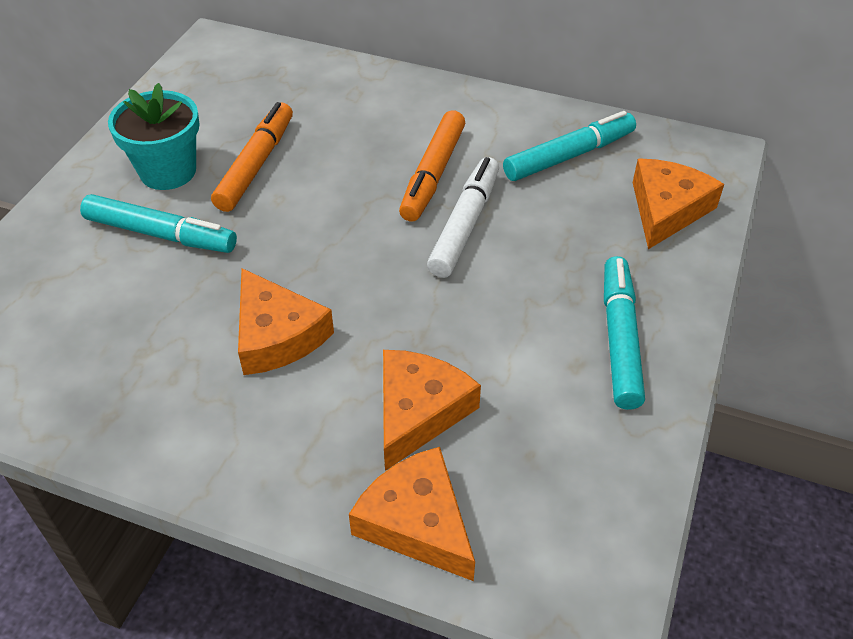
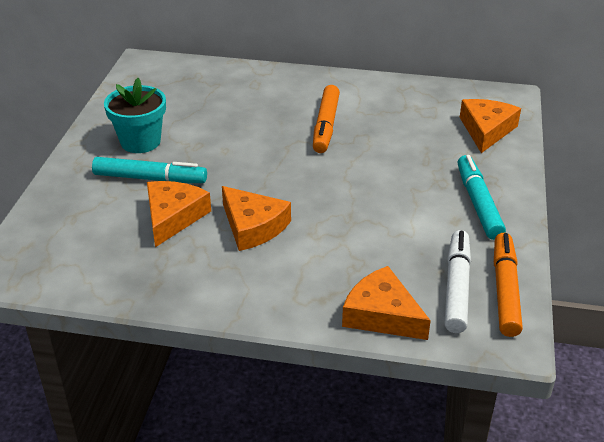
camera: 10 degrees left, 10 degrees down
orange marker [211,102,293,212] -> orange marker moved to [494,233,523,337]
orange cheese [383,350,481,471] -> orange cheese moved to [147,181,211,247]
white marker [427,157,499,278] -> white marker moved to [445,230,471,333]
turquoise marker [503,111,636,181] -> none

